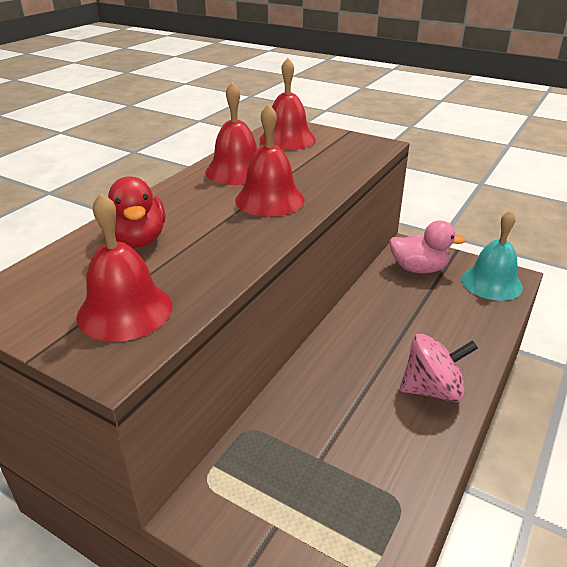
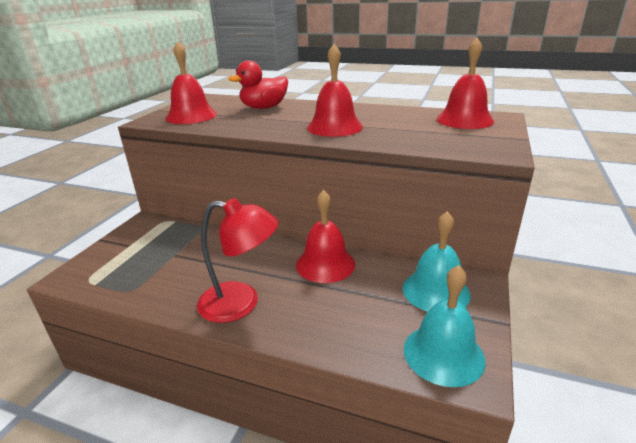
camera: 80 degrees right, 5 degrees down
red bell [205,82,257,185] -> red bell moved to [296,190,355,283]
pink duck [389,221,466,273] -> turquoise bell [403,211,471,312]
pink spinning top [400,334,478,402] -> red lamp [197,198,279,323]

